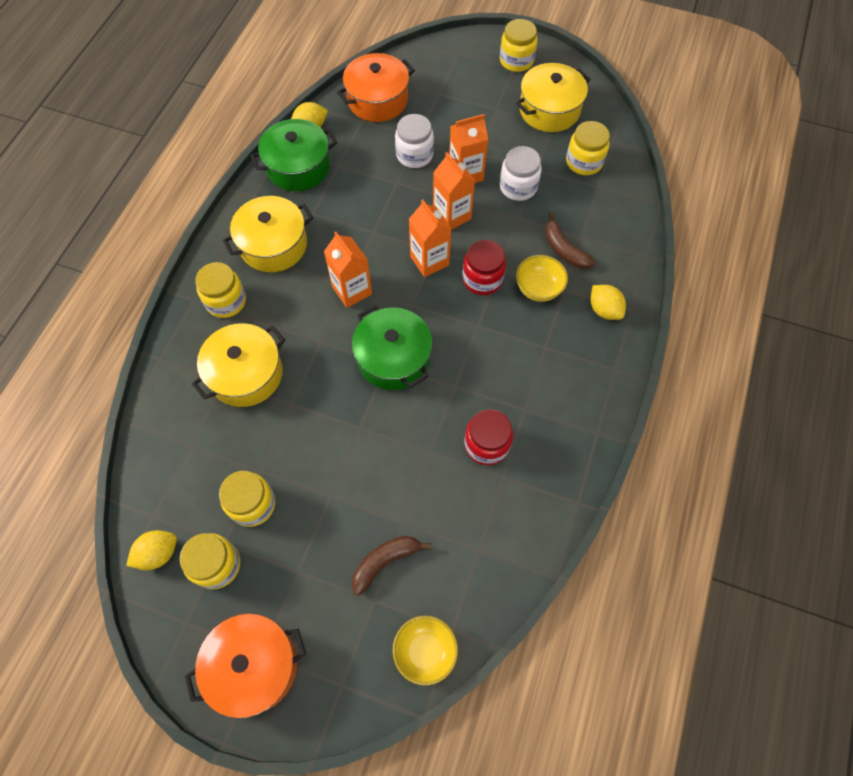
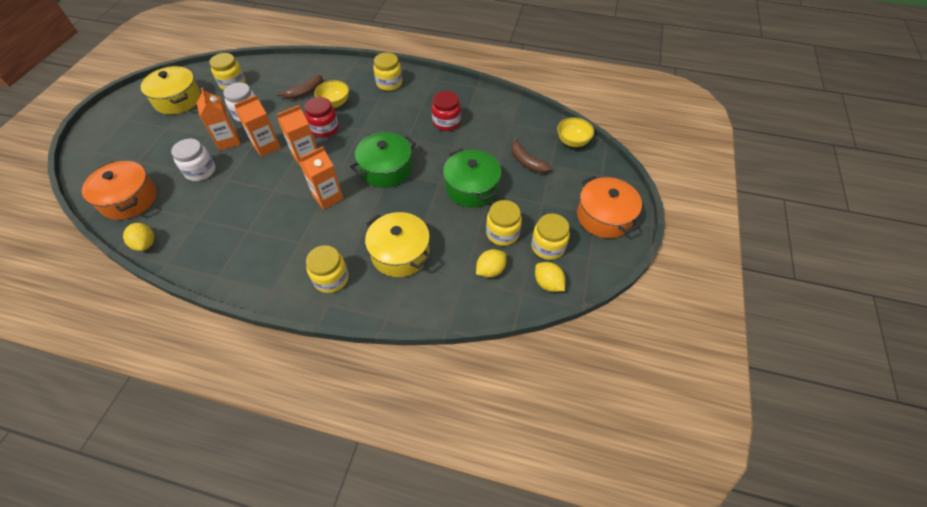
camera: 95 degrees left, 10 degrees down
yellow pot [223,196,313,272] -> none
green pot [251,119,337,191] -> green pot moved to [443,149,501,207]
yellow jar [500,19,538,72] -> yellow jar moved to [373,53,402,91]
yellow lemon [591,285,626,320] -> yellow lemon moved to [476,249,507,278]

